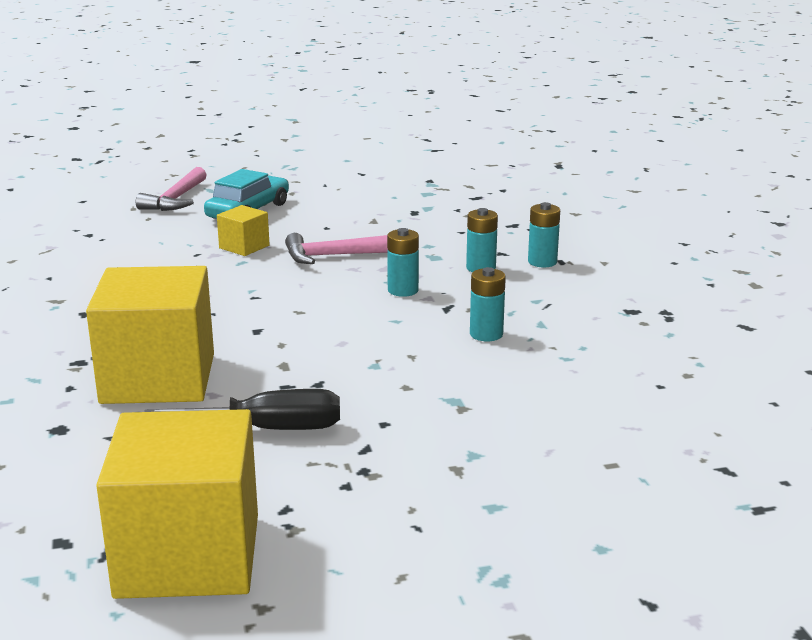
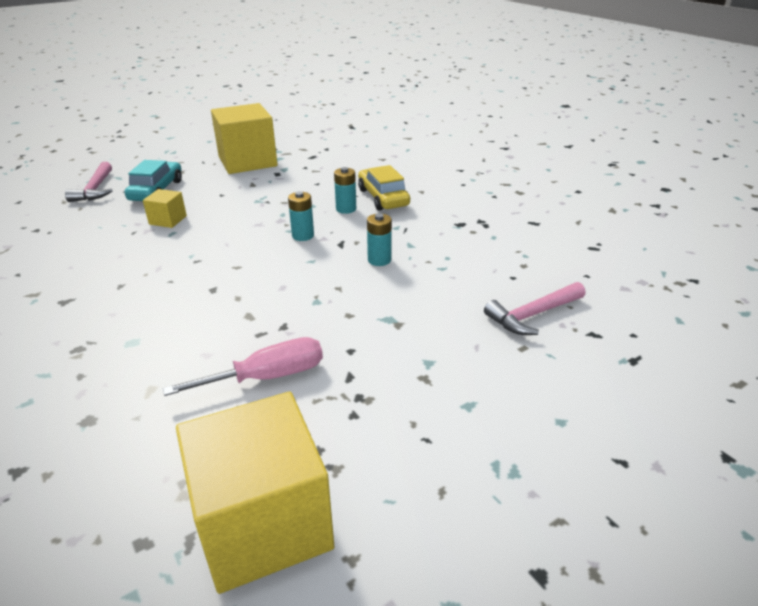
camera: 20 degrees left, 10 degrees up
yellow cube [86,266,214,404] -> yellow cube moved to [211,103,278,174]
black screwdriver [144,389,340,430] -> pink screwdriver [163,337,323,396]
pink hammer [285,233,388,264] -> pink hammer moved to [484,282,586,335]
turquoise battery [528,202,560,267] -> yellow car [358,165,410,211]

